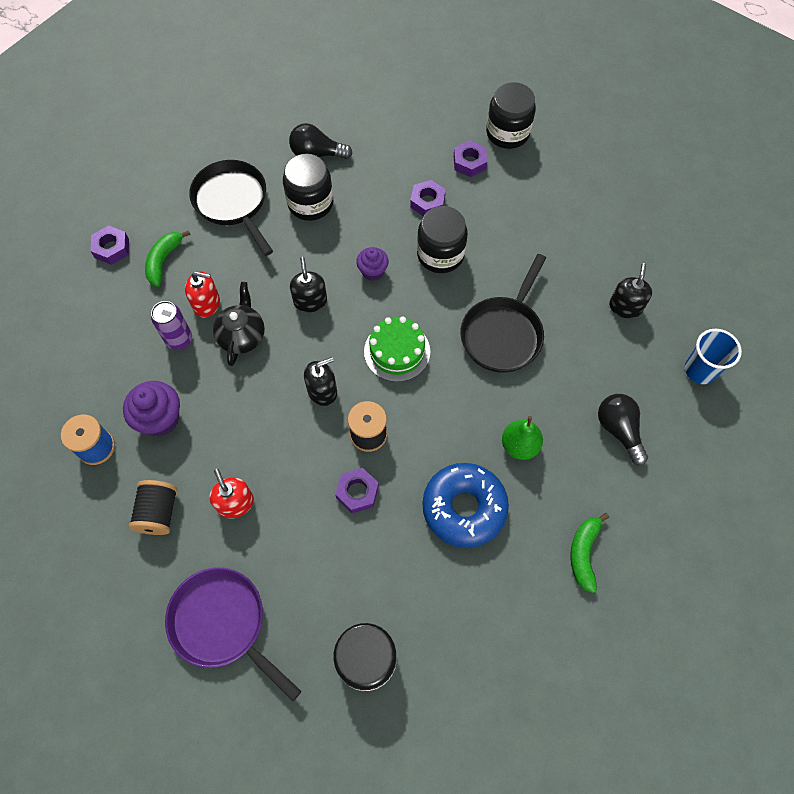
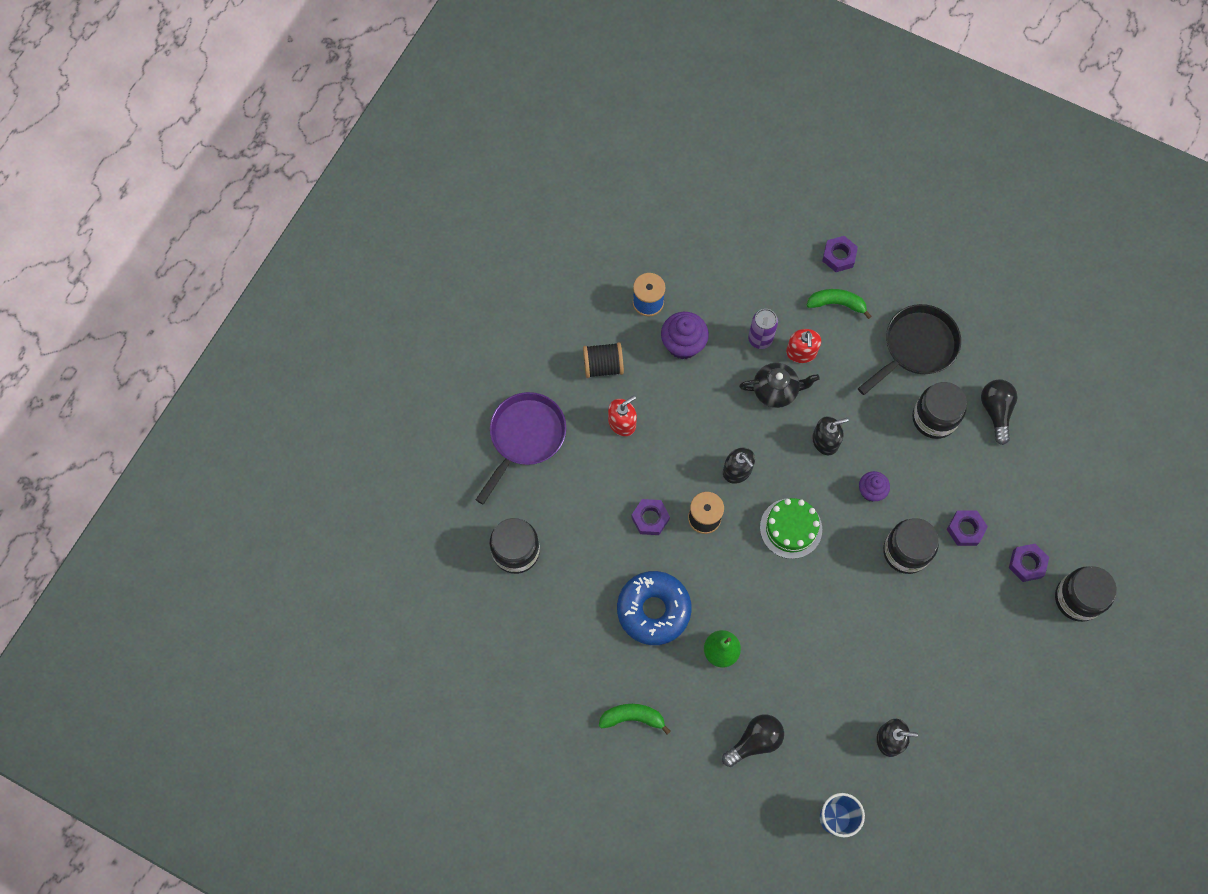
camera: 80 degrees right, 5 degrees up
black pan [461,254,546,373] -> none

